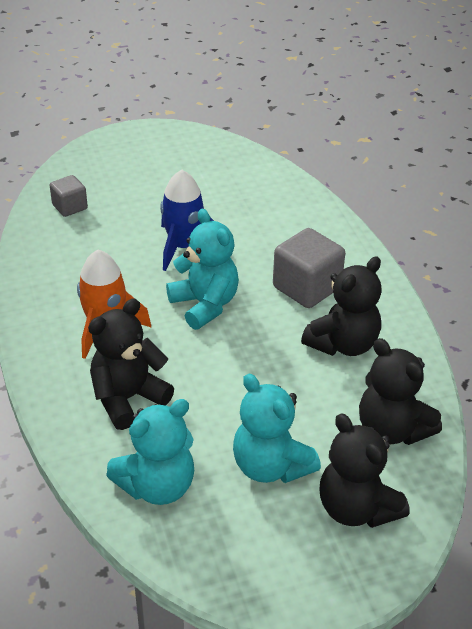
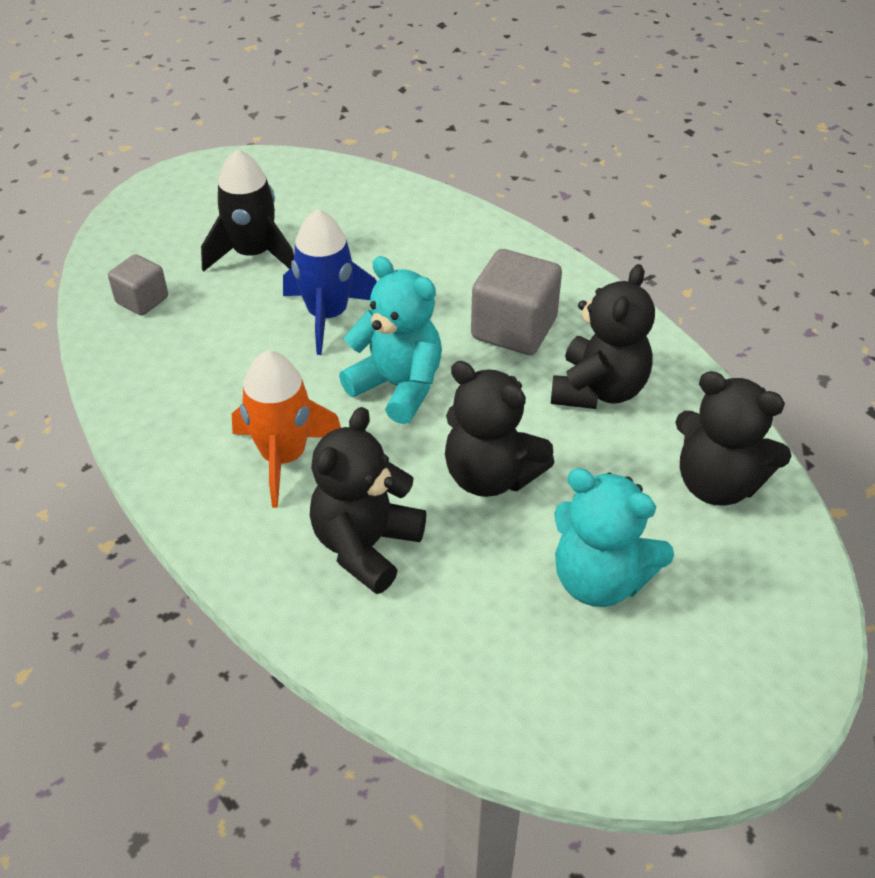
camera: 20 degrees left, 5 degrees up
turquoise teddy bear [106,399,194,505] -> none
black teddy bear [319,413,410,528] -> black teddy bear moved to [445,361,555,497]
none -> black rocket [201,149,294,272]

